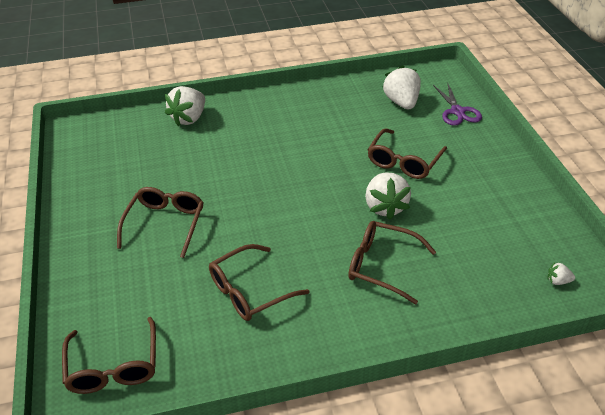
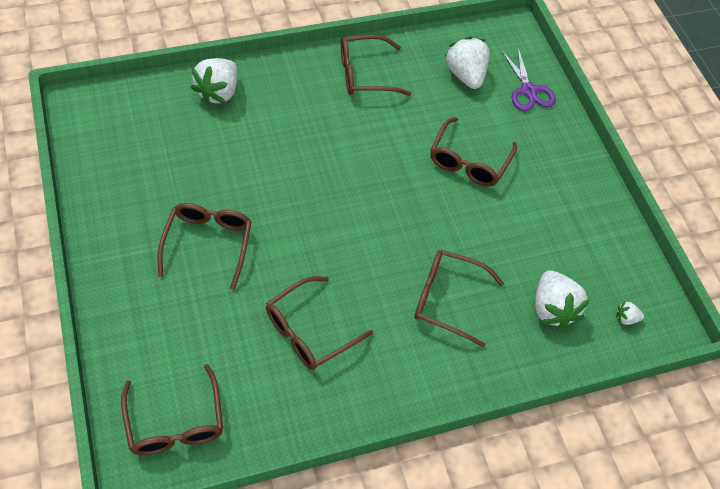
camera: 10 degrees left, 15 degrees up
white strawberry [365,172,411,220] -> white strawberry moved to [535,271,590,329]
none -> brown glasses [341,35,411,96]

